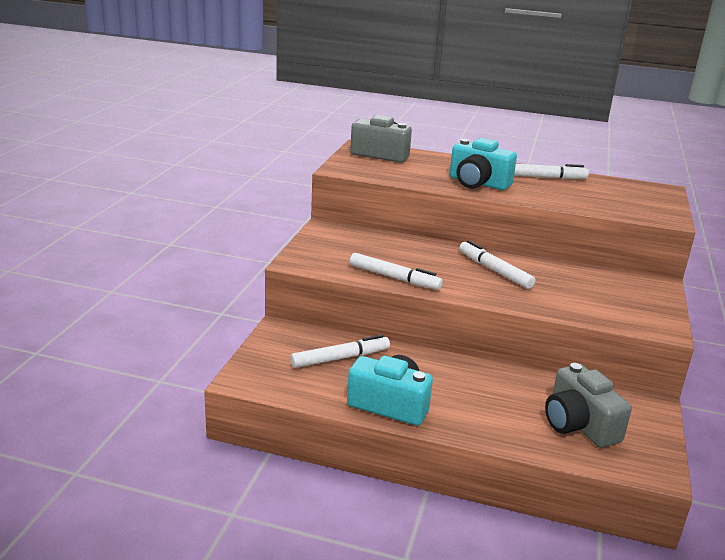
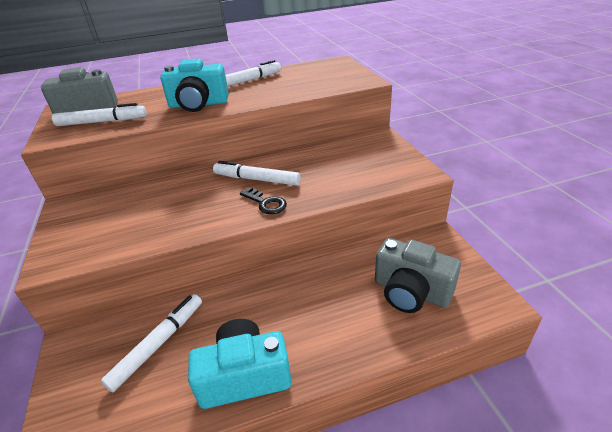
camera: 30 degrees left, 10 degrees up
white marker [350,253,443,290] -> white marker moved to [52,103,147,126]
none -> black key [240,187,287,214]

